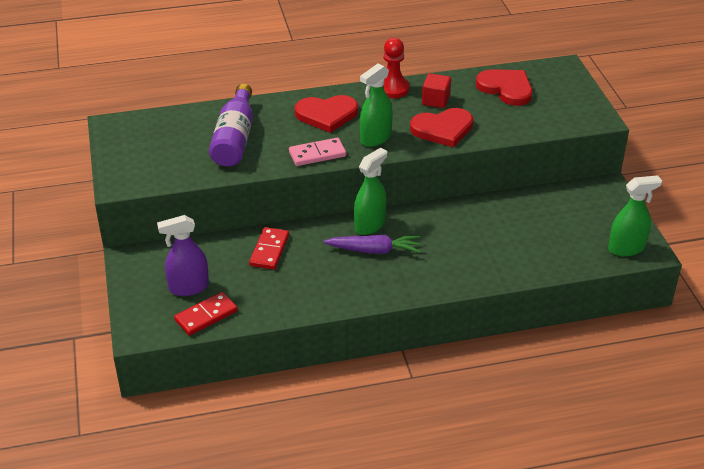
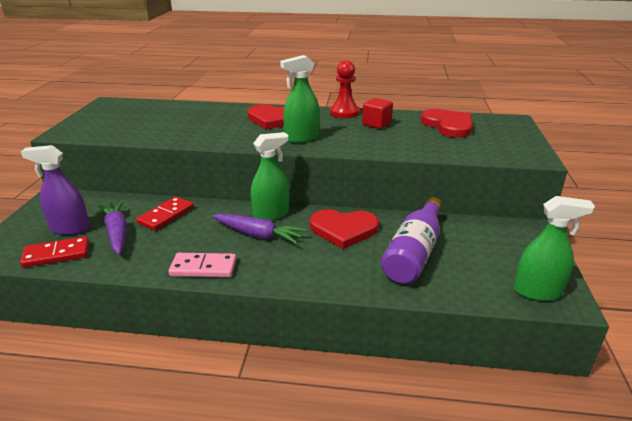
camera: 20 degrees right, 10 degrees down
purple bottle [209,84,253,167] -> purple bottle moved to [381,197,442,284]
pink domino [289,138,346,166] -> pink domino moved to [169,253,236,277]
red heart [410,108,473,147] -> red heart moved to [310,209,379,249]
none -> purple carrot [98,201,127,255]

